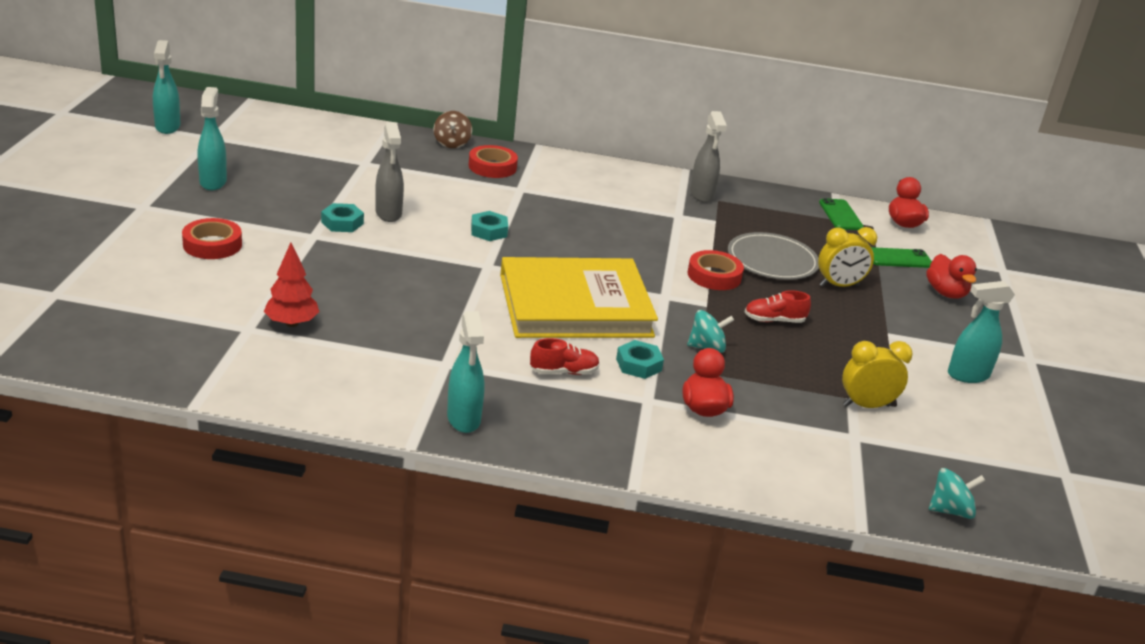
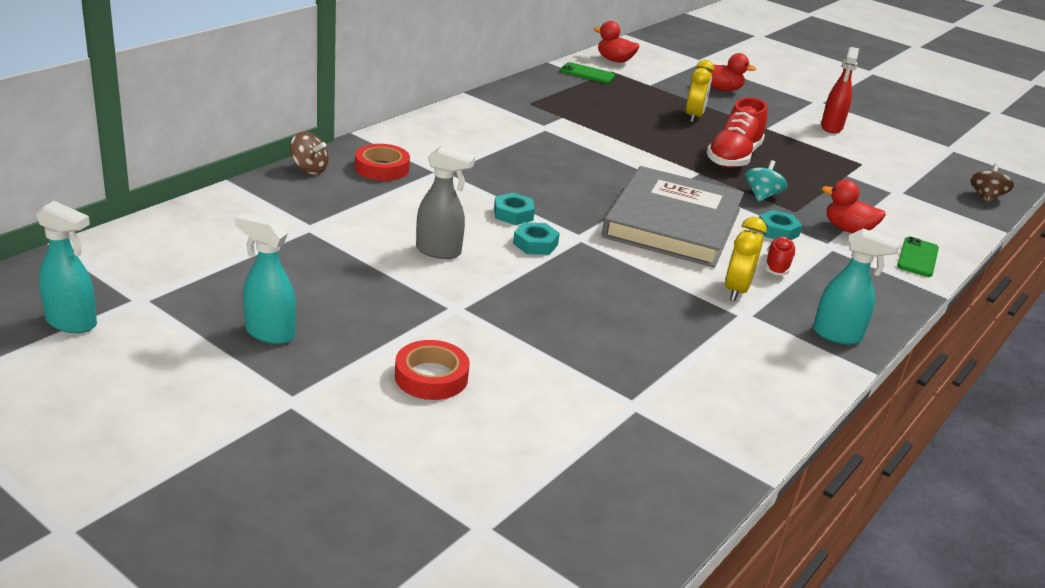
camera: 60 degrees left, 0 degrees up
red tree [264,243,319,327] -> none
turquoise nut [321,203,364,232] -> turquoise nut moved to [513,222,560,255]
yellow book [500,257,658,338] -> grey book [602,166,744,268]
red tape [688,250,744,290] -> none
grey spray bottle [690,111,727,203] -> none
grey plate [728,232,819,280] -> none
red shoe [744,290,811,323] -> red shoe [706,97,767,168], size x1.83
yellow clock [842,341,913,408] -> yellow clock moved to [725,217,767,301]
green phone [871,247,932,268] -> green phone moved to [897,237,939,277]
turquoise spinning top [929,468,985,519] -> brown spinning top [970,163,1014,203]
turquoise spray bottle [948,281,1015,383] -> red spray bottle [821,47,859,133]

